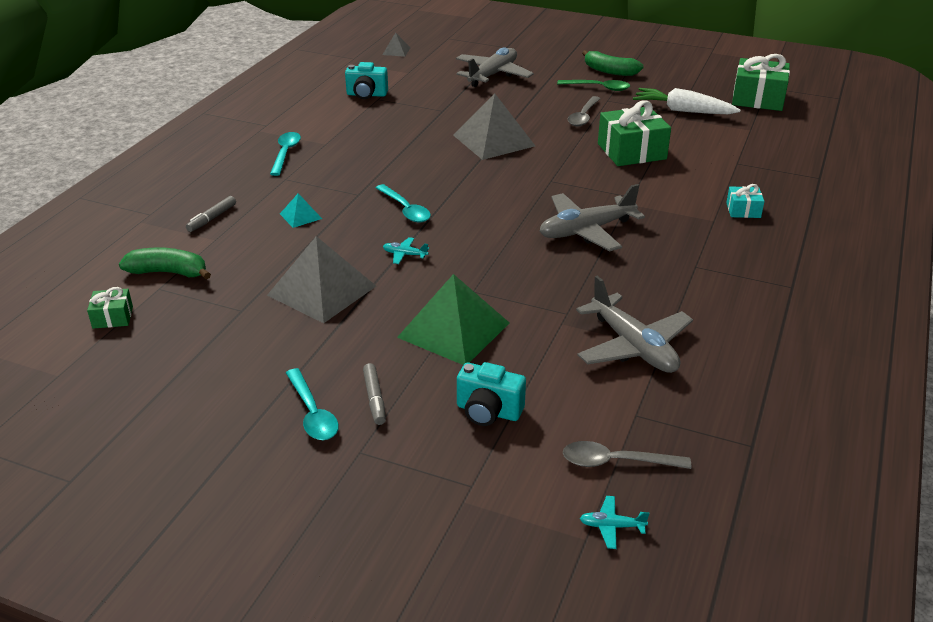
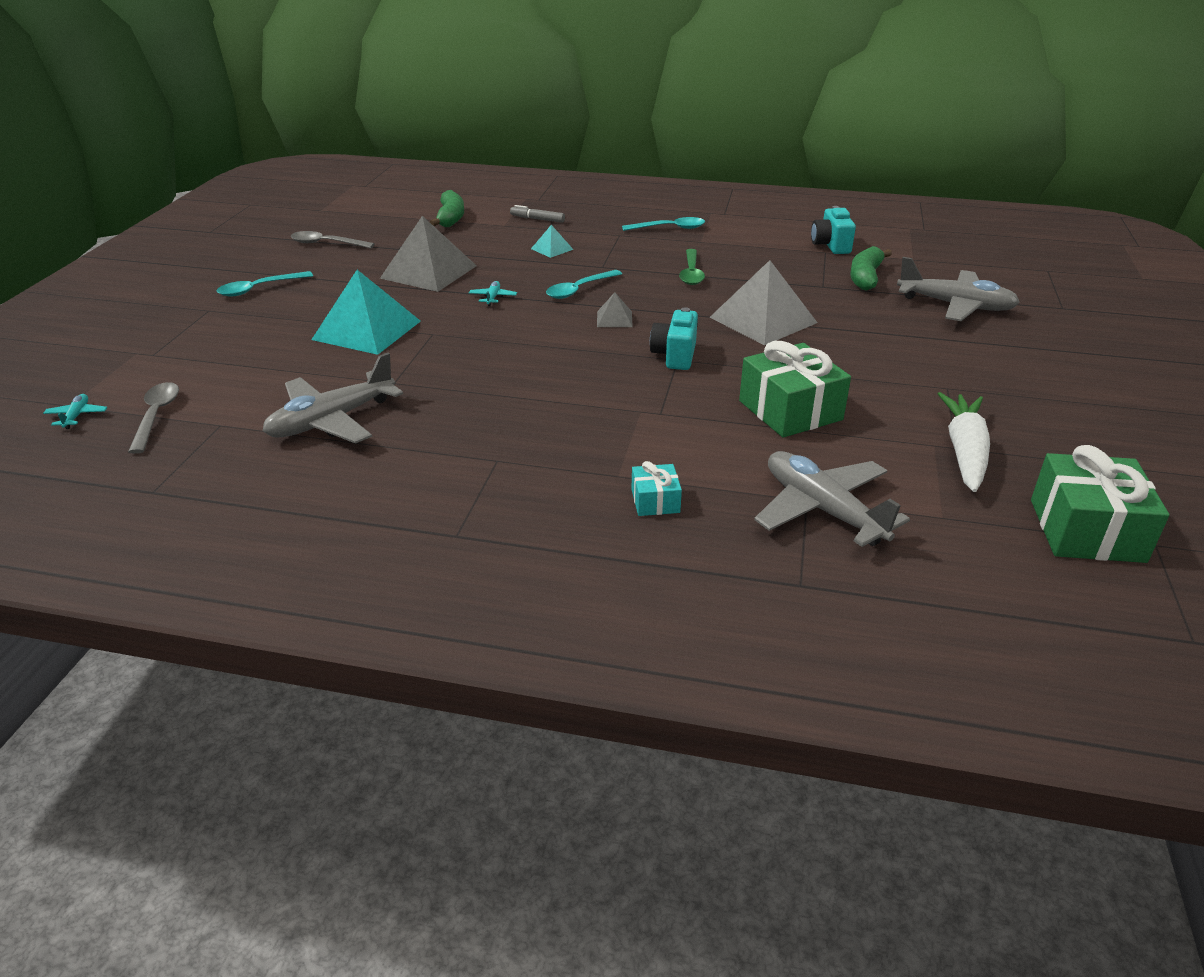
camera: 80 degrees right, 0 degrees up
green gift [87,287,133,329] -> none
grey marker [363,363,386,425] -> none
grey pyramid [382,33,410,57] -> grey pyramid moved to [597,292,633,327]
green pyramid [397,274,509,365] -> turquoise pyramid [311,270,421,355]
turquoise camera [457,362,526,426] -> turquoise camera moved to [650,307,698,370]
grey plane [540,184,645,251] -> grey plane moved to [754,451,910,547]
green spoon [557,80,630,91] -> green spoon moved to [679,249,705,285]
grey spoon [568,96,601,126] -> grey spoon moved to [291,231,374,249]
green banana [582,50,644,76] -> green banana moved to [850,246,892,291]

